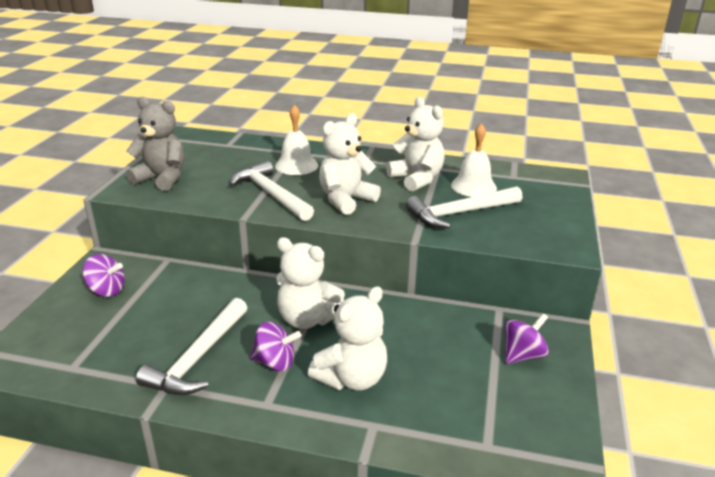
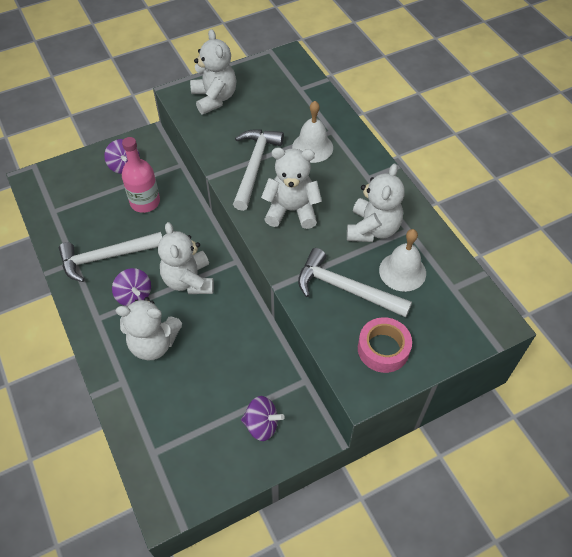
camera: 50 degrees right, 25 degrees up
grey teddy bear [126,97,184,191] -> white teddy bear [190,29,236,114]
none -> pink bottle [122,137,160,213]
none -> pink tape [358,317,412,373]

